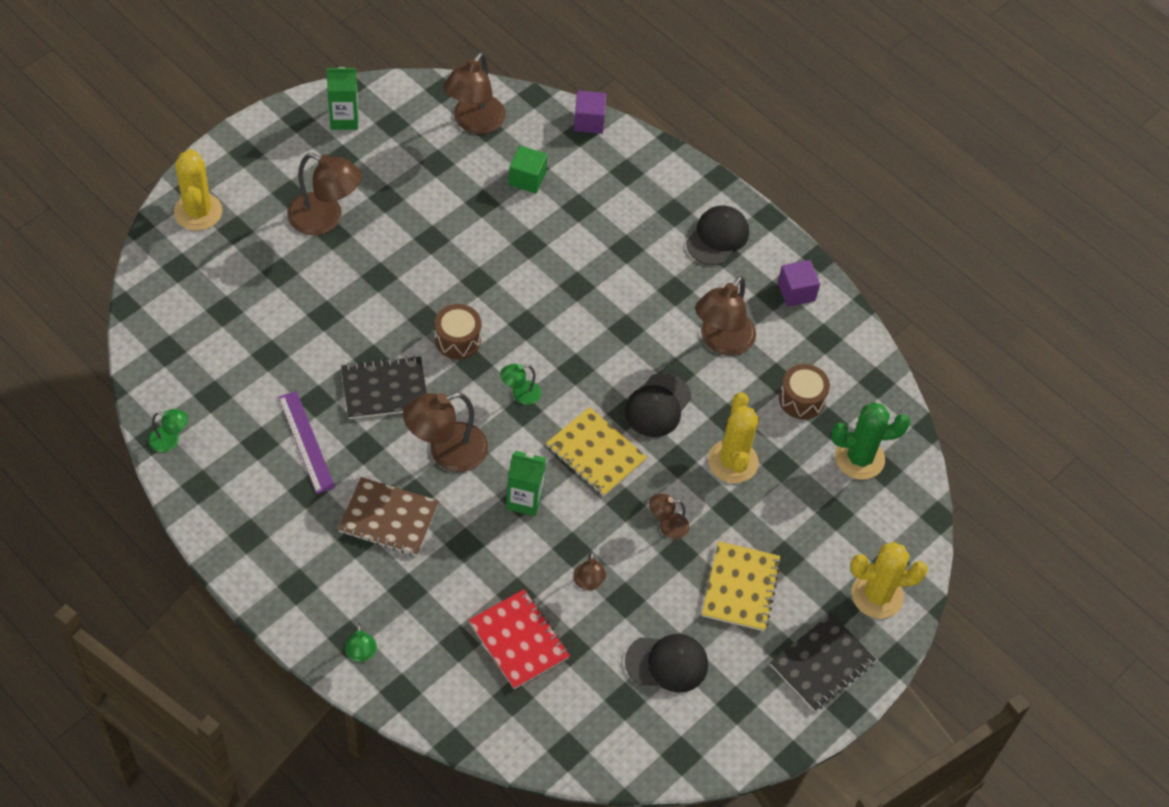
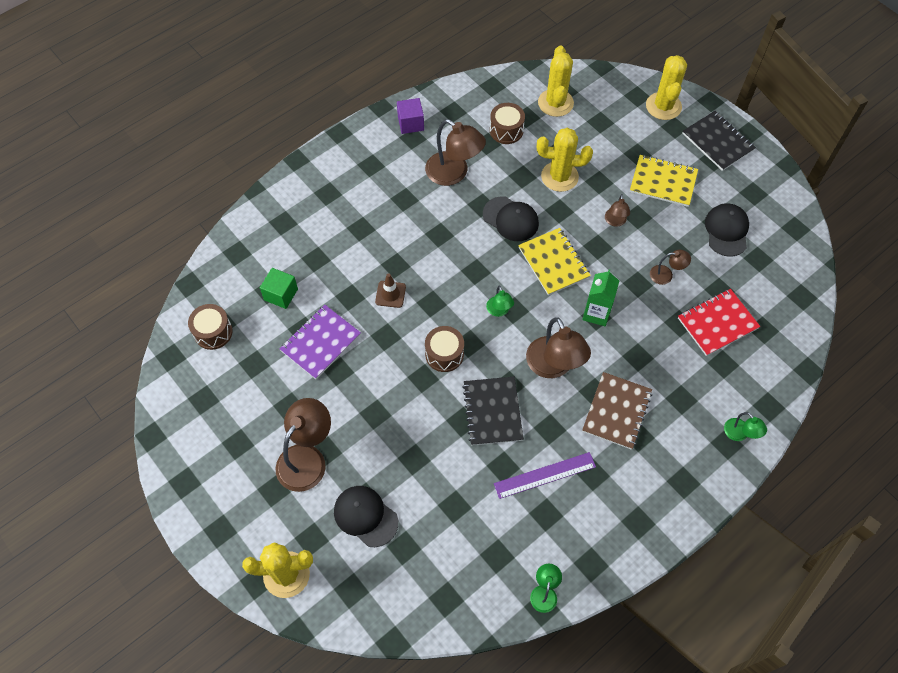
camera: 80 degrees left, 5 degrees up
green carton [327,67,358,130] -> none
green lamp [345,623,377,662] -> green lamp turned 60 degrees clockwise [724,412,767,441]
brown lamp [443,52,506,134] -> brown drum [188,304,233,350]
yellow notebook [546,407,647,496] -> yellow notebook turned 75 degrees counterclockwise [518,228,591,295]
purple cube [574,91,606,134] -> none
black cap [686,206,749,265] -> black cap moved to [334,486,398,547]
green cactus [831,402,910,480] -> yellow cactus [538,46,574,117]
none -> purple notebook [279,305,361,379]
none -> brown traffic cone [375,273,406,308]

